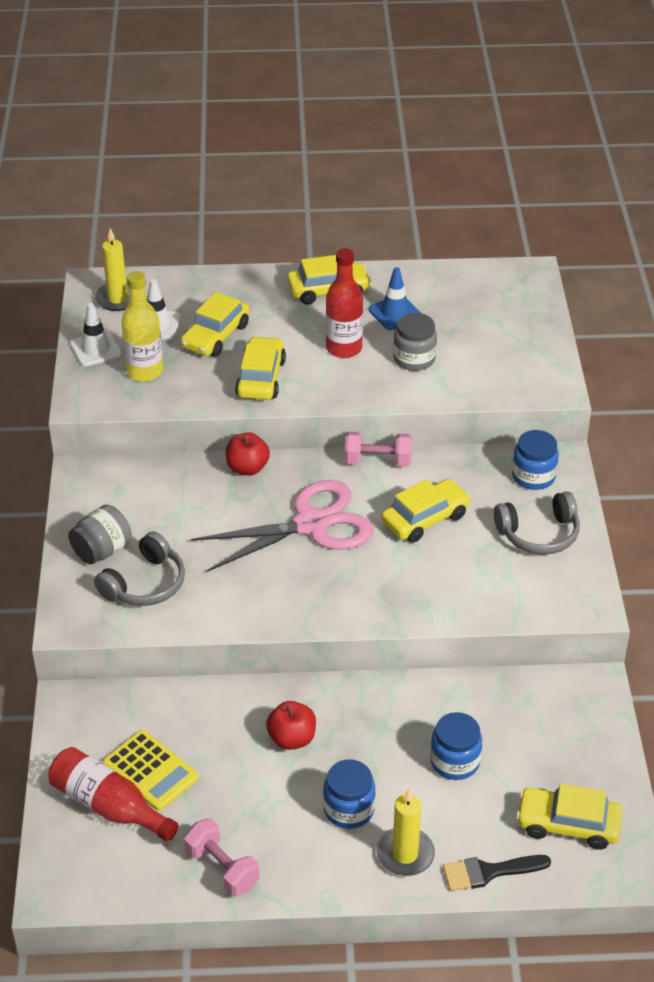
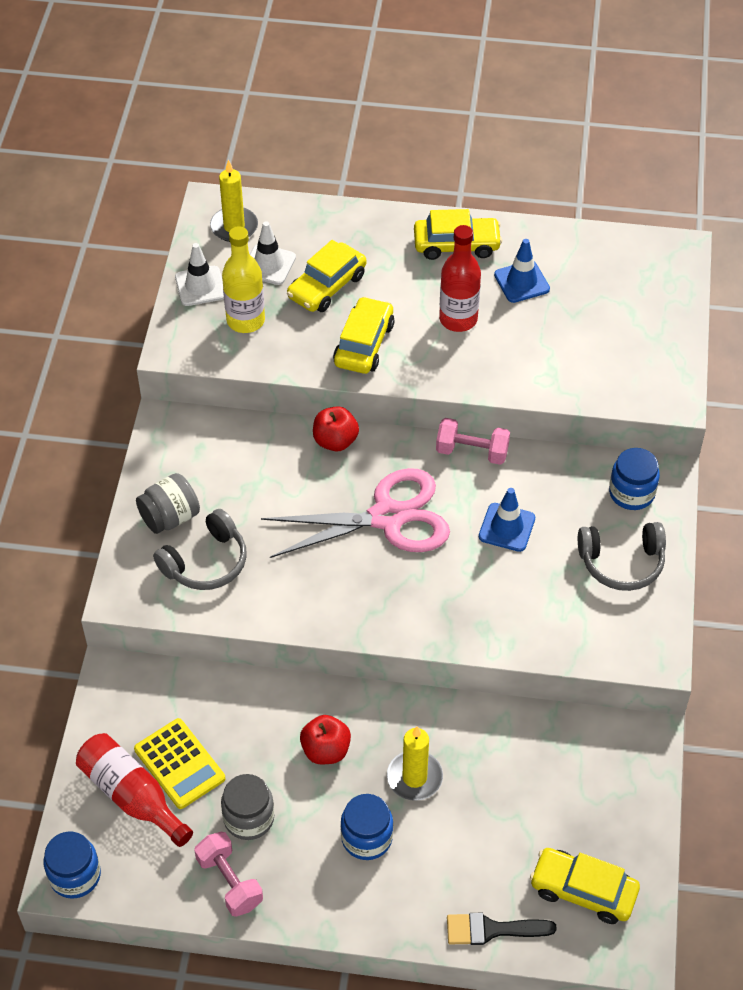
camera: 10 degrees right, 10 degrees up
yellow candle [376,789,435,876] -> yellow candle moved to [387,726,443,801]
yellow car [381,479,471,543] -> blue traffic cone [479,488,535,552]
grey jar [393,313,437,371] -> grey jar moved to [221,774,274,840]
blue jar [430,712,482,780] -> blue jar moved to [44,832,101,899]

